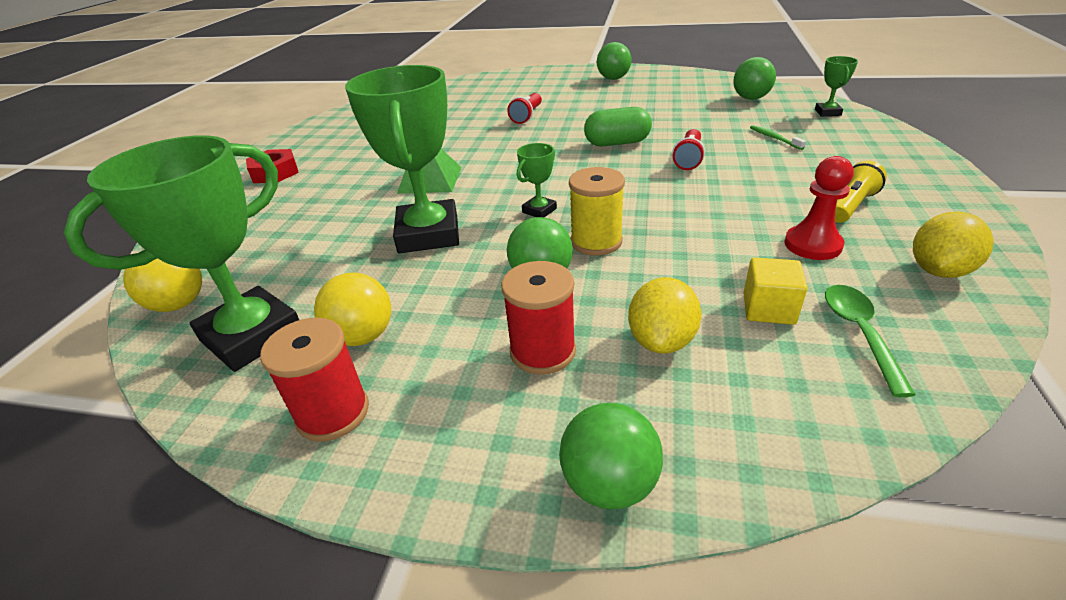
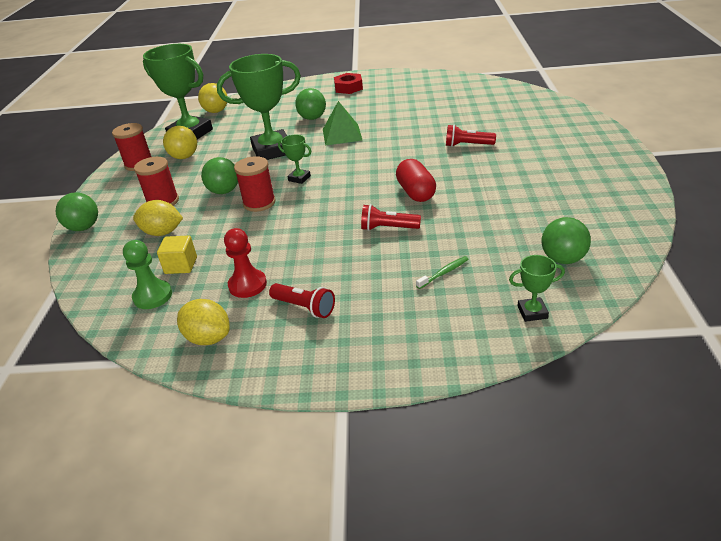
camera: 80 degrees right, 0 degrees up
yellow spool [569,167,625,256] -> red spool [234,156,276,212]
green capsule [584,107,652,147] -> red capsule [396,159,436,202]
green ball [597,42,631,80] -> green ball moved to [295,88,326,120]
green spoon [825,285,916,397] -> green pawn [123,240,172,309]
yellow flashlight [835,160,887,223] -> red flashlight [269,283,335,318]

